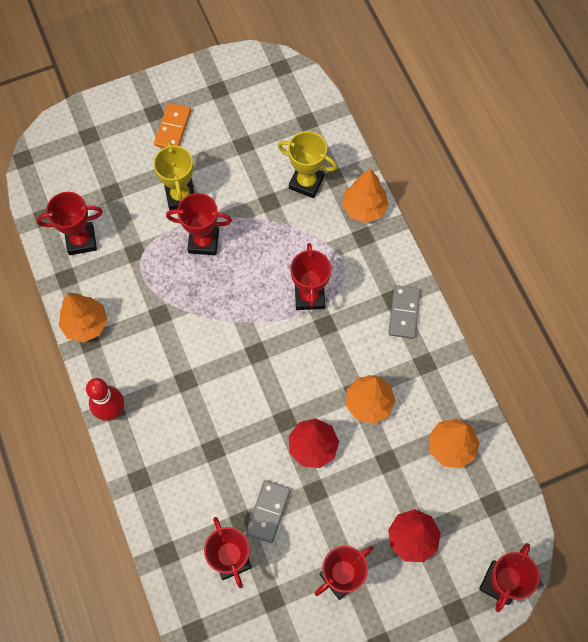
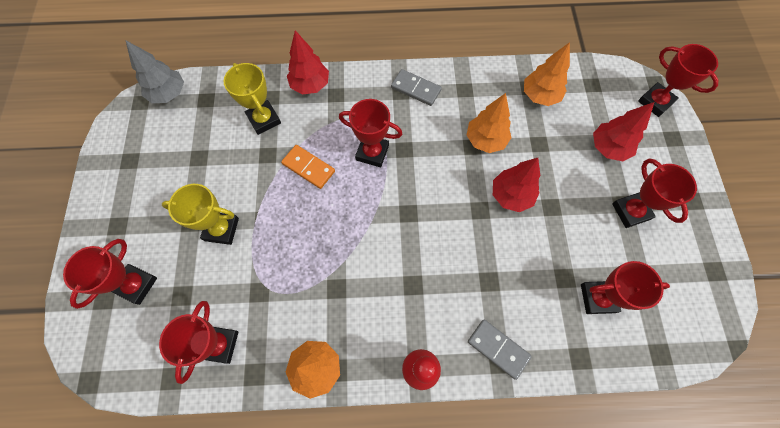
camera: 70 degrees left, 0 degrees up
orange domino [154,103,191,148] -> orange domino moved to [281,145,335,189]
red trophy [166,193,232,255] -> red trophy moved to [63,239,157,309]
grey domino [246,480,290,543] -> grey domino moved to [468,320,532,380]
yellow trophy [278,131,337,198] -> yellow trophy turned 75 degrees counterclockwise [224,63,281,135]
orange tree [342,168,389,223] -> red tree [287,30,329,95]
none -> grey tree [125,40,184,103]

